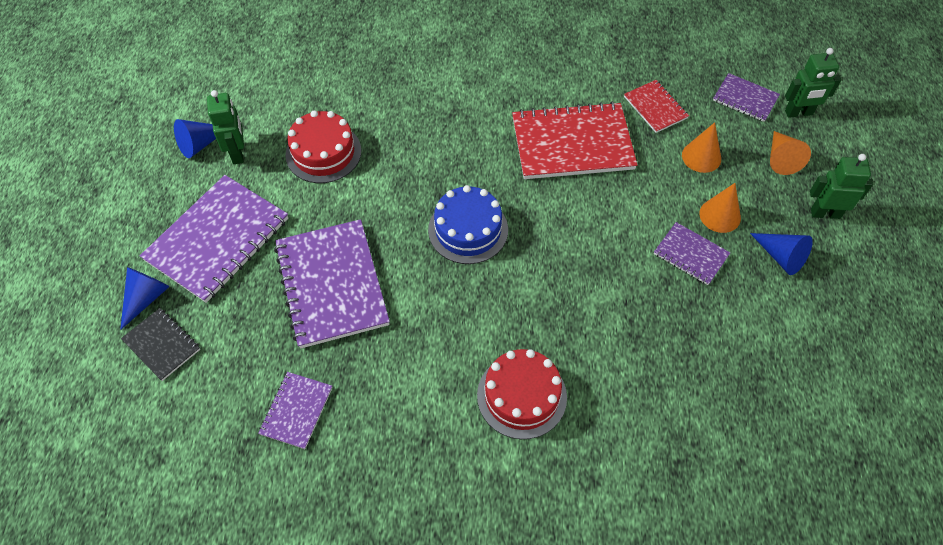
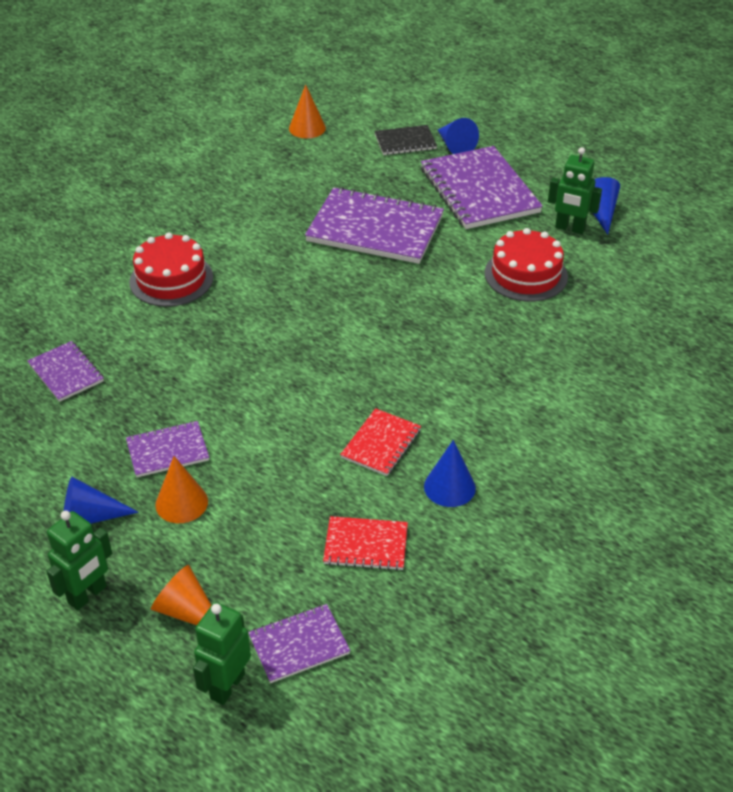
camera: 125 degrees right, 15 degrees down
purple notebook [258,372,332,449] -> purple notebook moved to [27,341,104,402]
blue cake [428,185,508,264] -> none
red notebook [512,102,638,179] -> red notebook [340,408,421,476], size x0.51
orange cone [682,122,721,173] -> orange cone moved to [289,84,326,138]
none -> blue cone [424,440,476,507]

